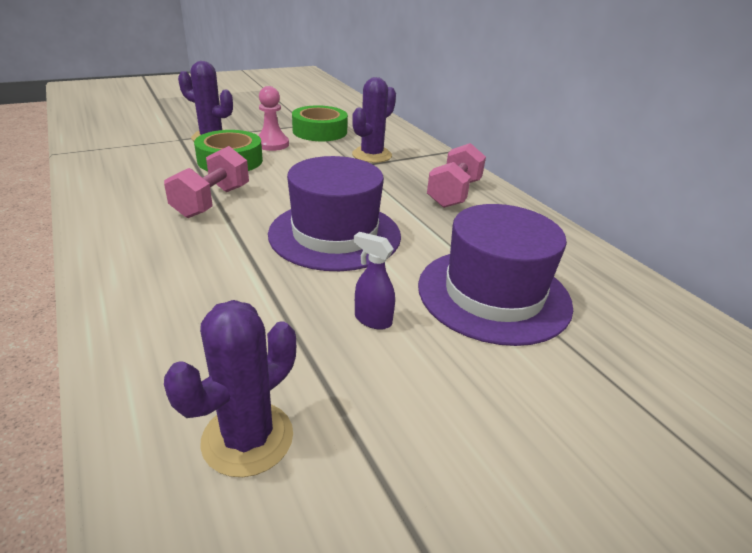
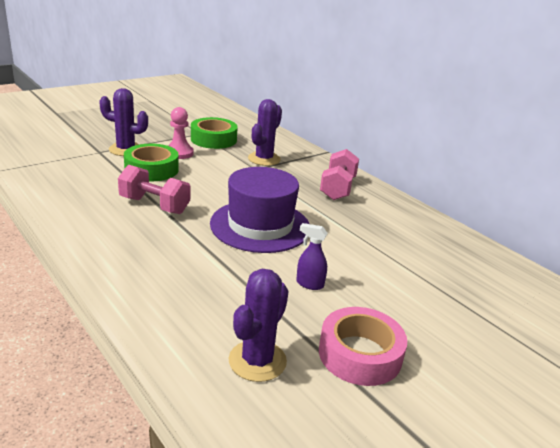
camera: 10 degrees left, 5 degrees down
pink dumbbell [164,146,249,218] -> pink dumbbell turned 75 degrees counterclockwise [118,165,190,214]
purple hat [418,204,573,346] -> none
none -> pink tape [319,307,407,386]

